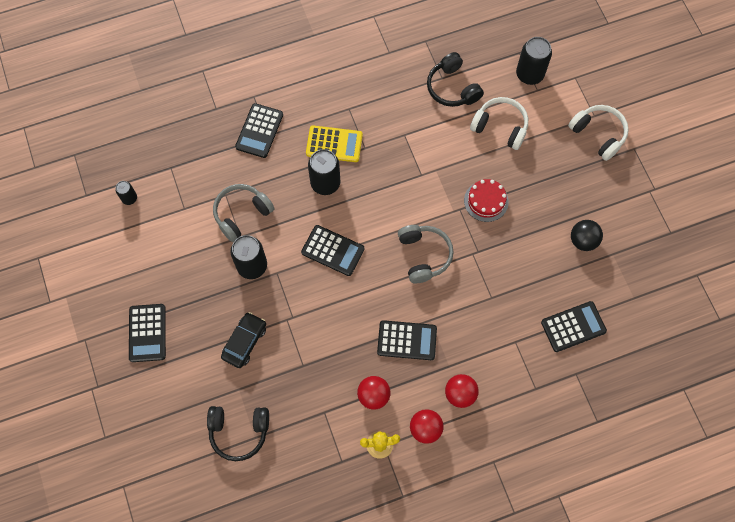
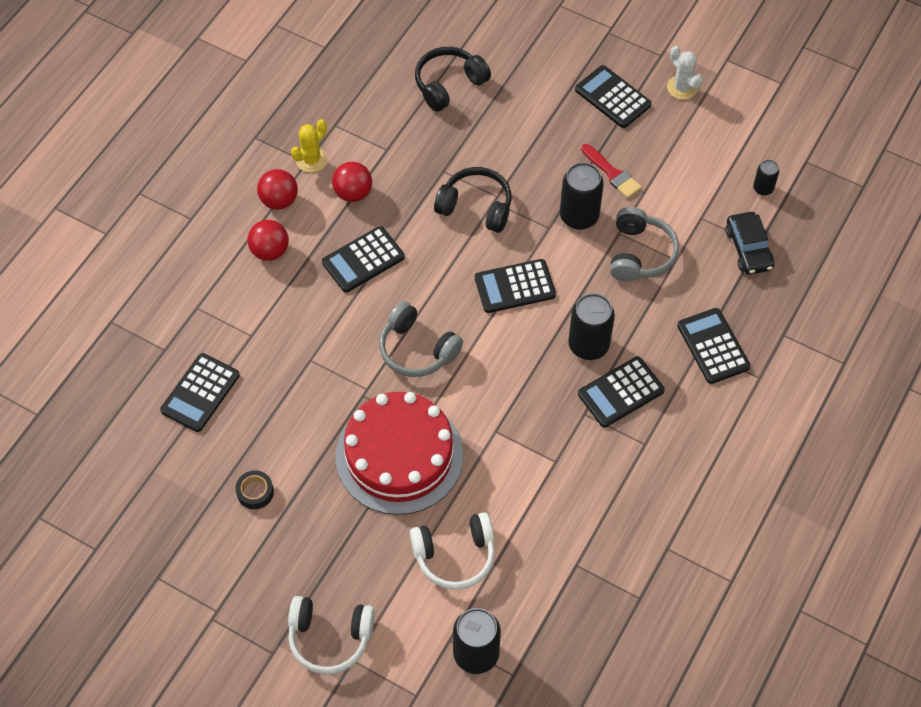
camera: 140 degrees right, 10 degrees down
black car [221,312,266,368] -> black car moved to [725,212,774,275]
yellow calculator [306,126,363,162] -> black calculator [578,356,665,427]
black headphones [427,52,484,107] -> black headphones moved to [434,167,512,233]
red cake [464,179,509,222] -> red cake [336,392,463,515], size x2.01
black ball [571,220,603,251] -> black tape [236,470,274,509]
none -> red brush [581,144,642,198]
none -> white cactus [667,46,703,100]

